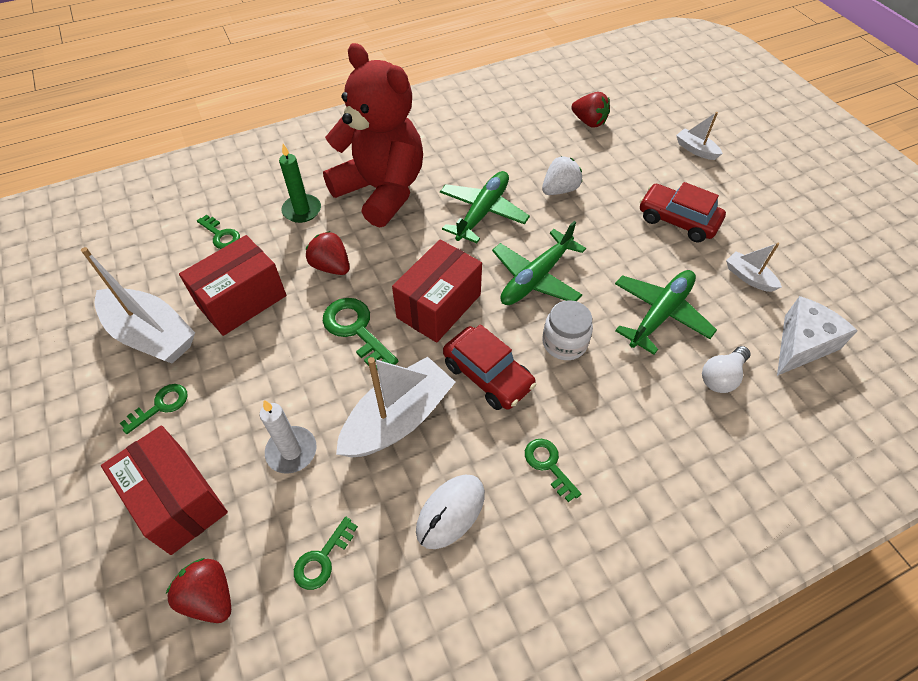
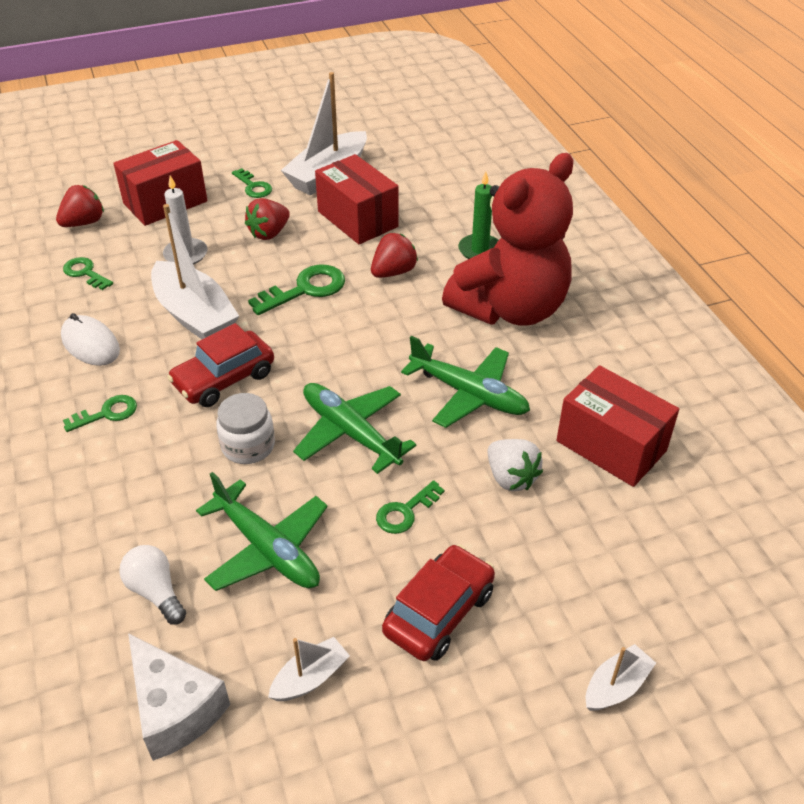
camera: 95 degrees right, 10 degrees down
green key [197,215,240,249] -> green key moved to [376,480,444,534]
red box [392,239,482,343] -> red box moved to [557,365,679,487]
red strawberry [571,92,610,128] -> red strawberry moved to [245,198,290,240]

